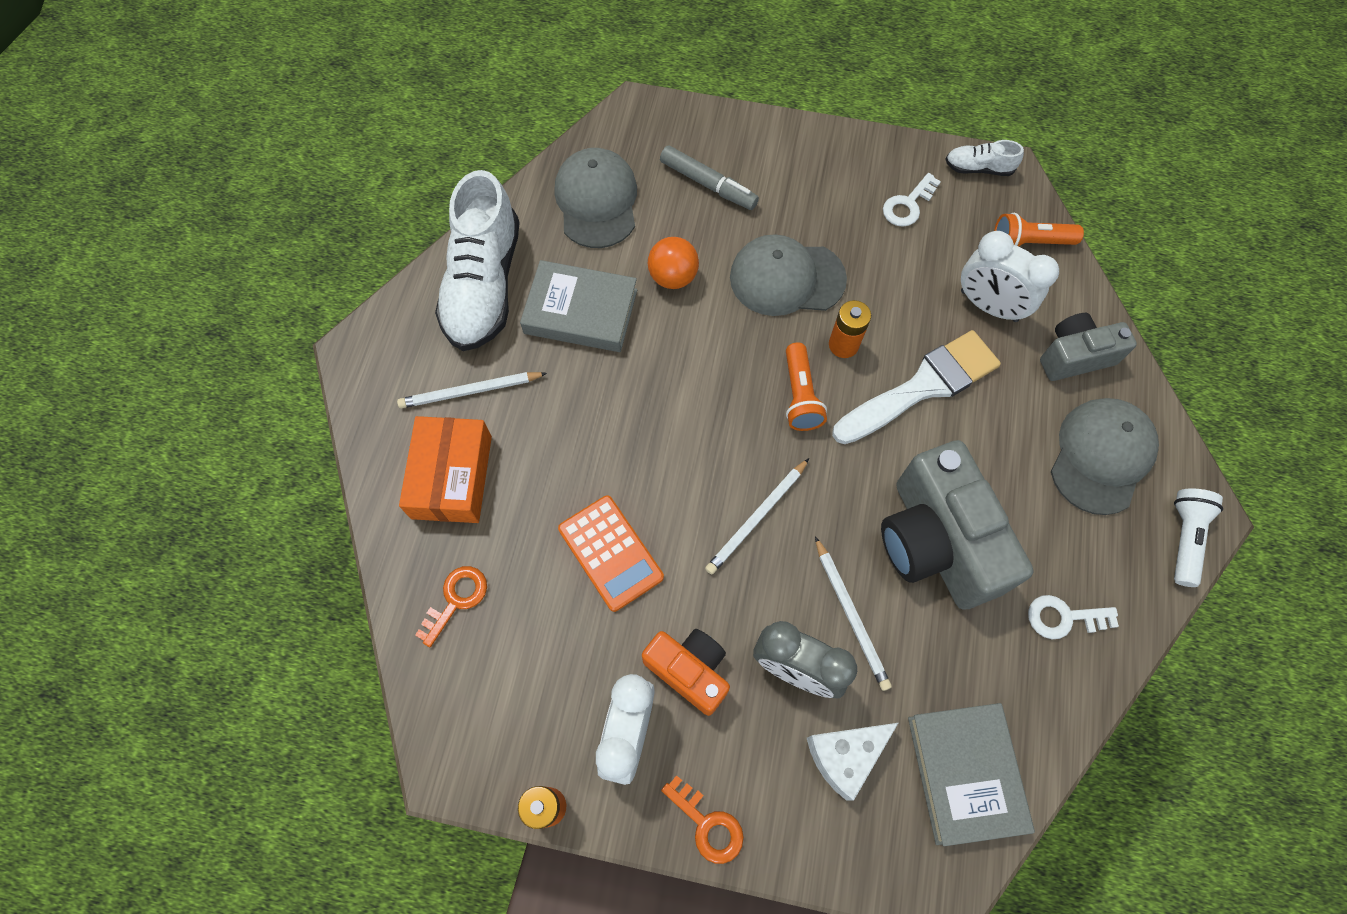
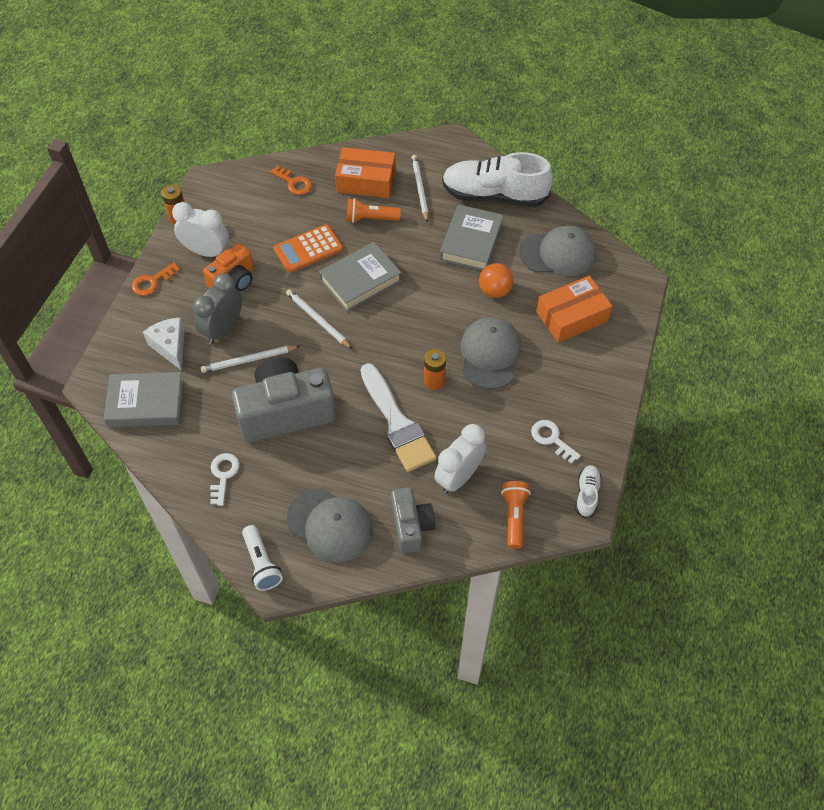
camera: 95 degrees right, 10 degrees down
grey marker [660,145,759,210] -> orange box [536,276,612,343]
orange flashlight [786,343,827,431] -> orange flashlight moved to [346,198,401,223]
white flashlight [1174,488,1223,587] -> white flashlight turned 45 degrees clockwise [242,525,283,591]
none -> grey book [319,242,401,312]

